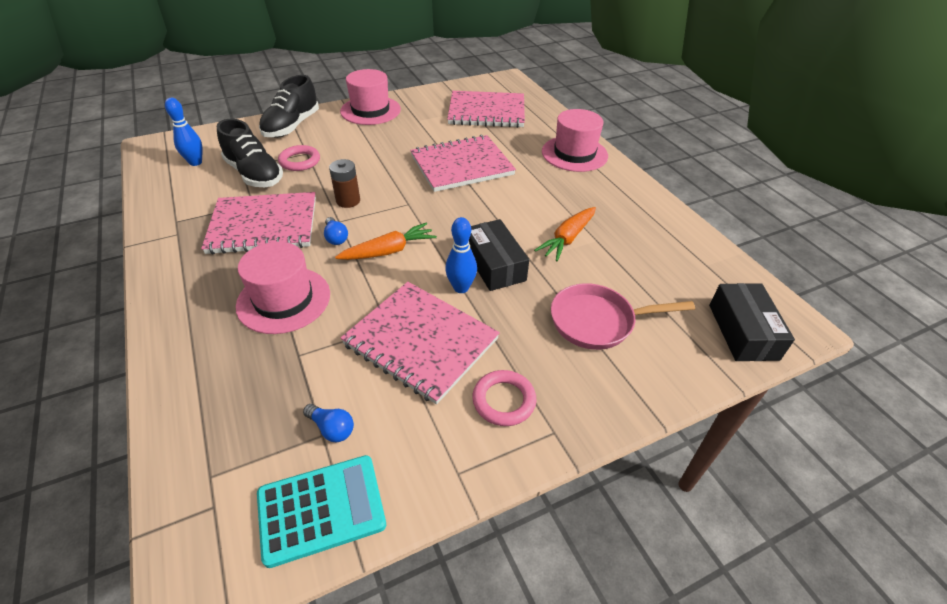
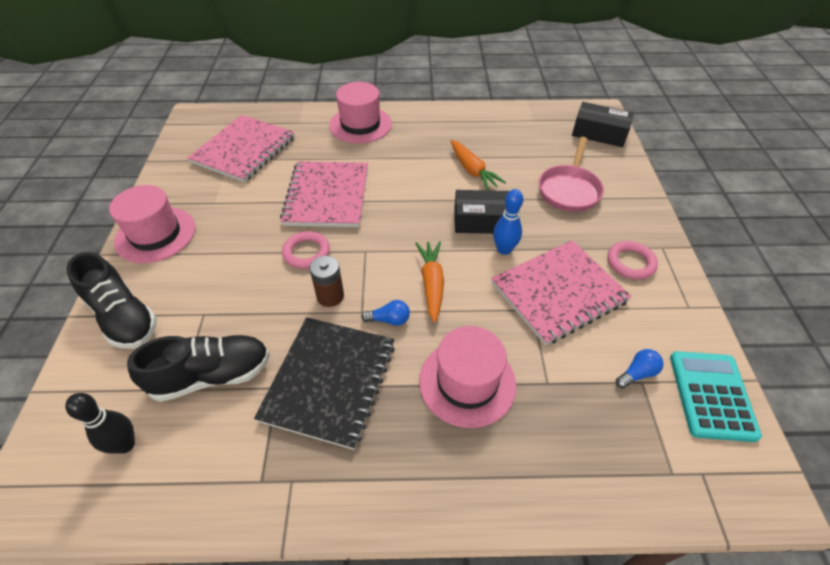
camera: 65 degrees left, 5 degrees up
blue bowling pin [165,98,203,166] -> black bowling pin [65,393,135,454]
pink notebook [201,192,316,254] -> black notebook [254,317,395,450]
pink ring [278,145,320,171] -> pink ring moved to [282,231,330,269]

